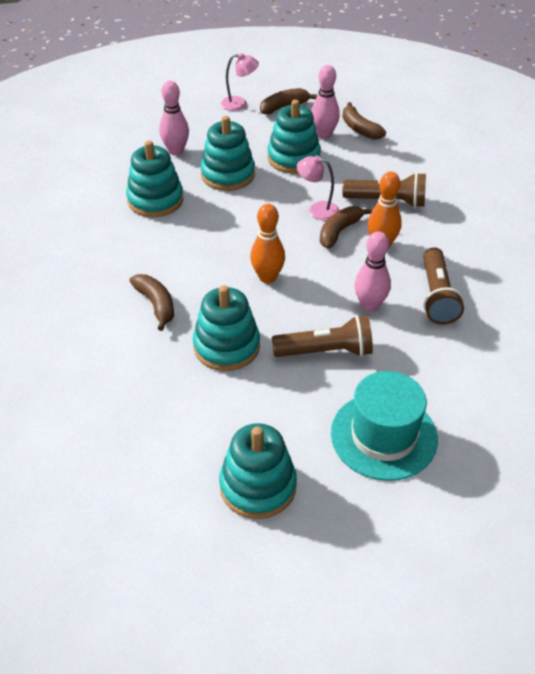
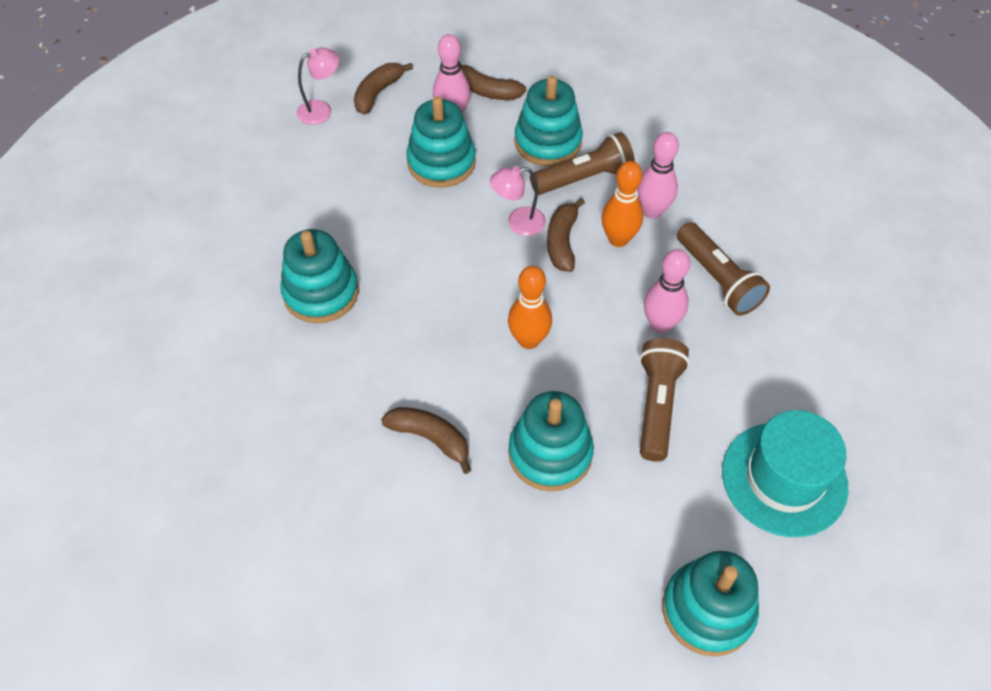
camera: 30 degrees left, 10 degrees up
pink bowling pin [159,81,189,156] -> pink bowling pin moved to [637,132,679,219]
turquoise stacking toy [200,116,255,191] -> turquoise stacking toy moved to [514,76,583,166]
brown flashlight [272,315,373,357] -> brown flashlight turned 45 degrees counterclockwise [639,338,690,462]

